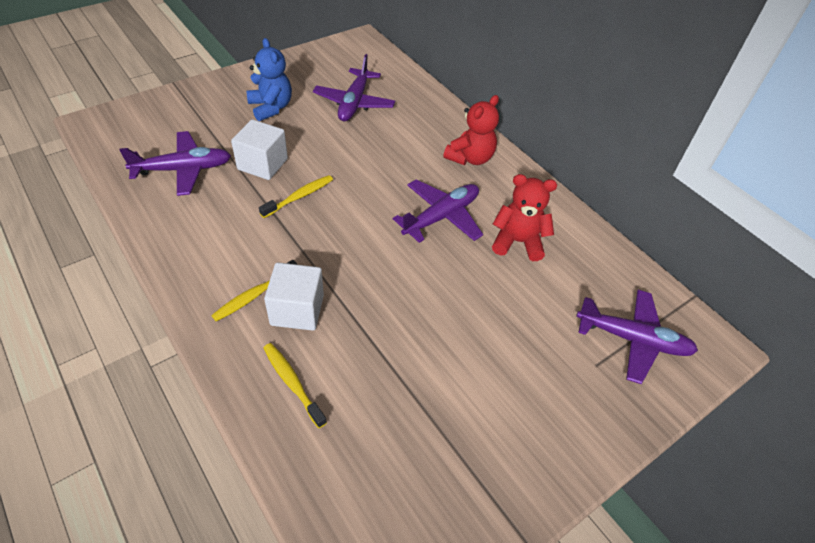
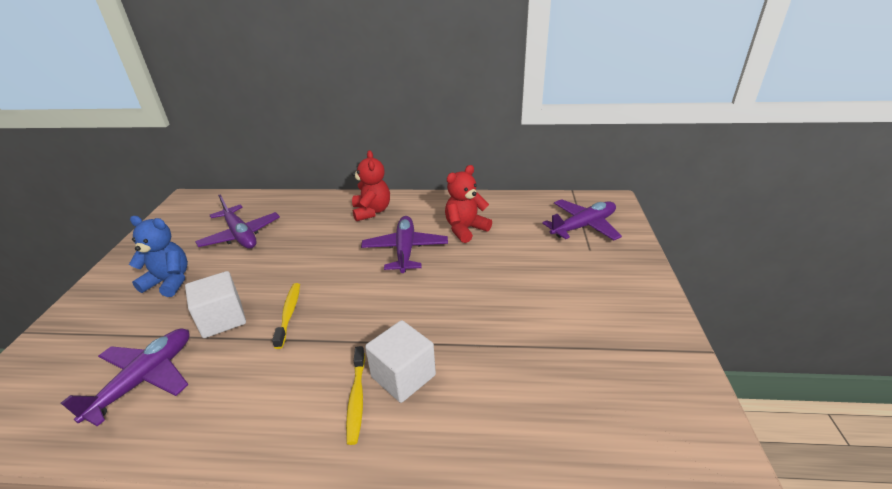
camera: 45 degrees left, 15 degrees down
yellow toothbrush [264,343,327,428] -> none

